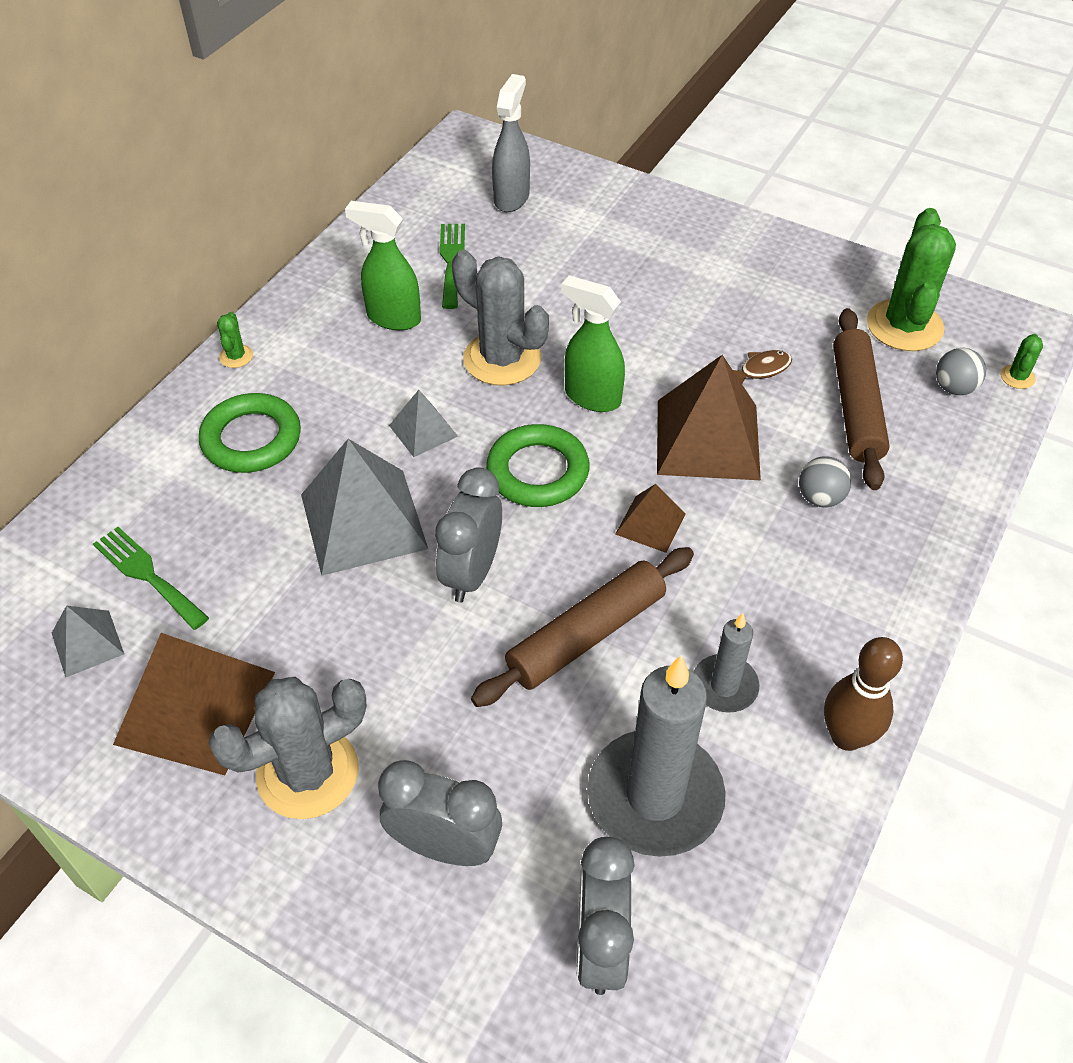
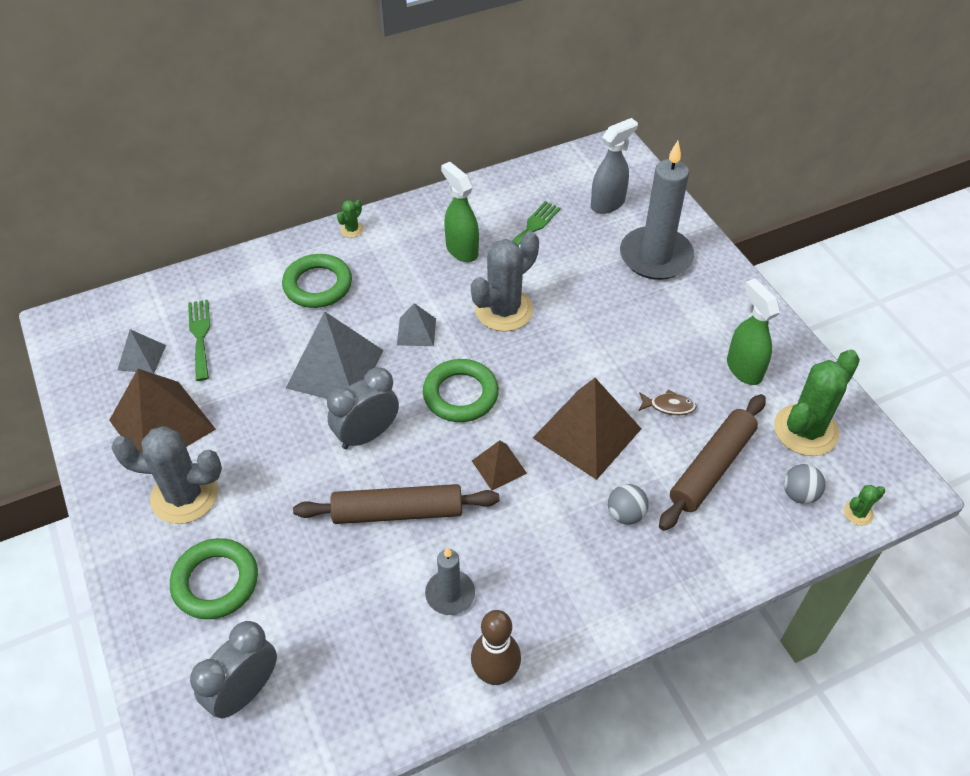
camera: 35 degrees right, 0 degrees up
grey clock [378,760,502,866] -> green ring [170,538,258,619]
grey cactus [452,250,549,386] -> grey cactus turned 60 degrees clockwise [471,231,539,332]
green spray bottle [561,275,625,412] -> green spray bottle moved to [727,278,780,385]
grey candle [587,655,726,857] -> grey candle moved to [620,141,694,280]

